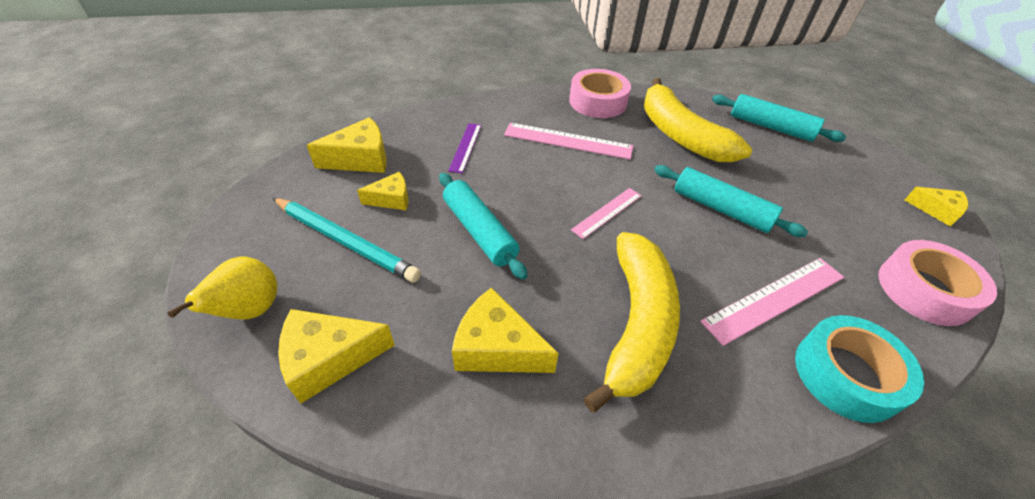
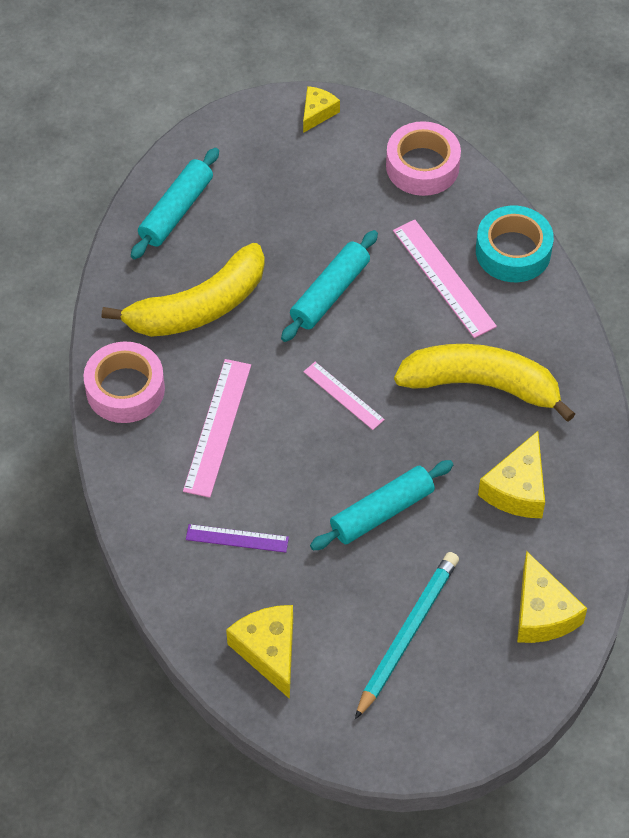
camera: 90 degrees left, 10 degrees up
yellow pear [167,256,277,320] -> none
yellow cheese [357,172,409,210] -> none

